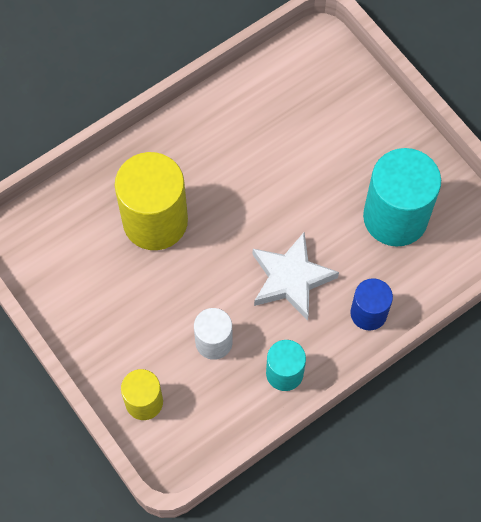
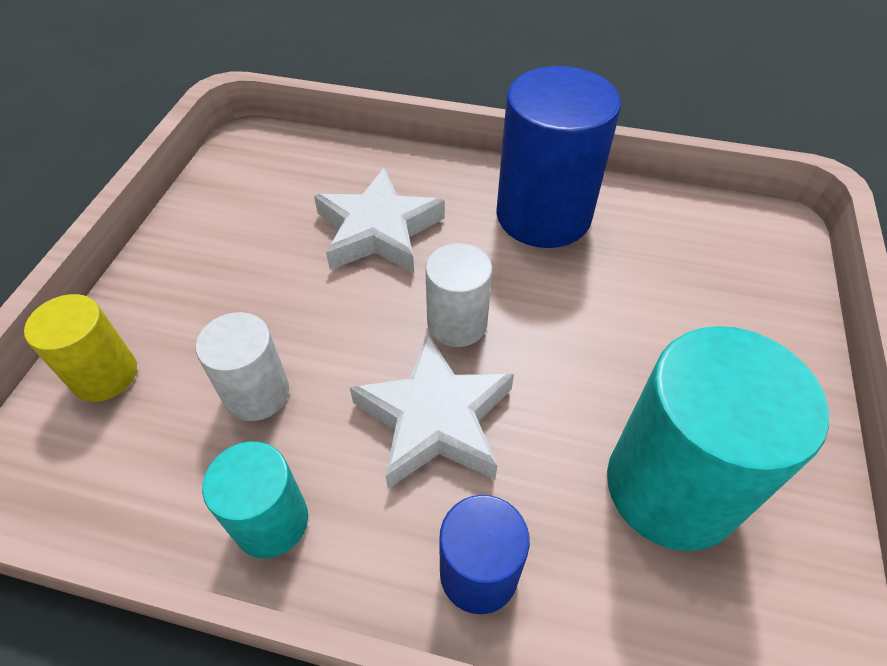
camera: 50 degrees right, 15 degrees down
yellow cylinder [115,152,188,250] -> white star [314,168,445,273]
none -> white cylinder [425,243,492,347]
none -> blue cylinder [496,66,621,248]

